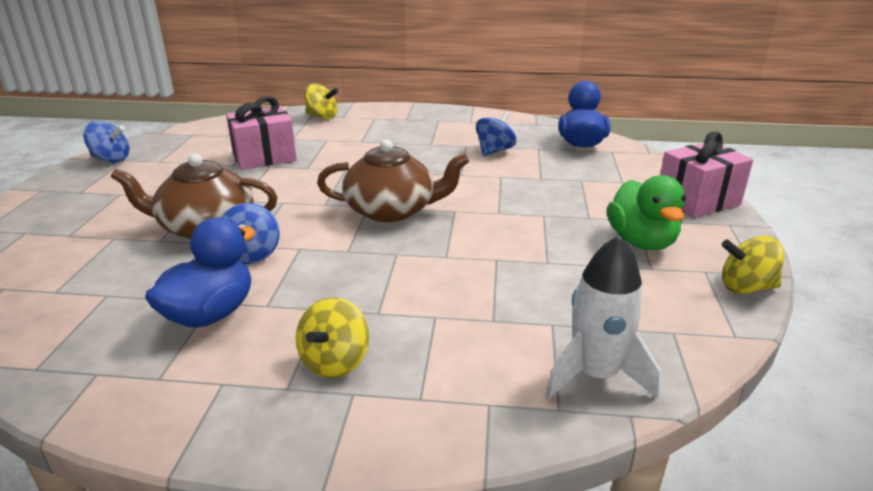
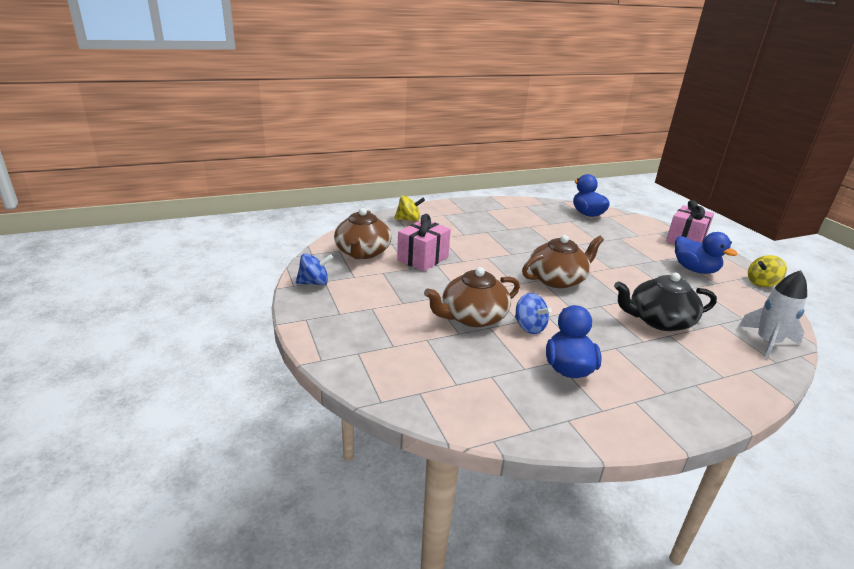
camera: 30 degrees left, 0 degrees up
yellow spinning top [296,297,369,378] -> none
blue spinning top [476,111,516,156] -> none
green duck [607,175,686,250] -> blue duck [675,232,737,274]
none -> brown teapot [334,208,391,259]
none -> black teapot [614,273,717,331]

